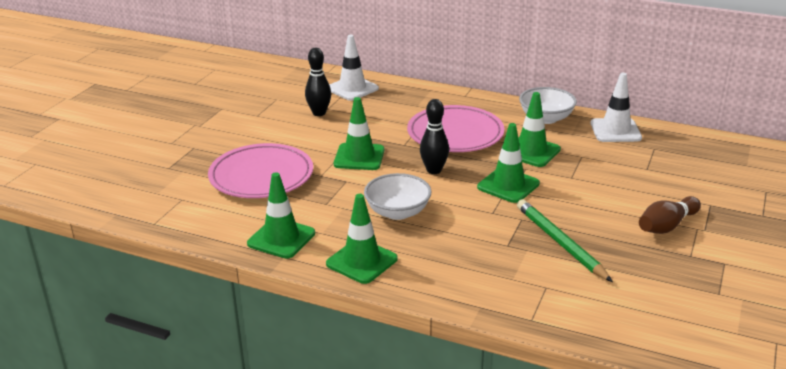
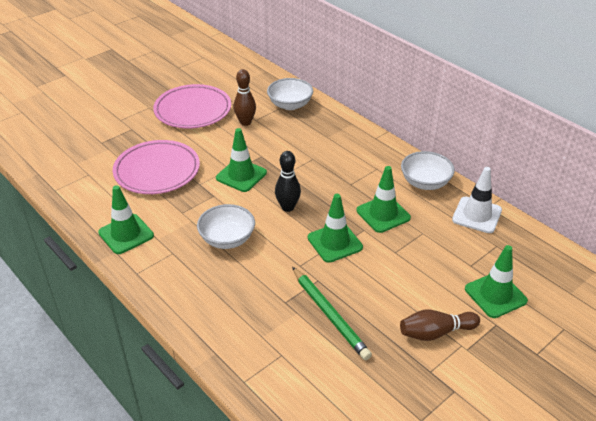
camera: 25 degrees right, 10 degrees up
black bowling pin [305,48,331,116] -> brown bowling pin [234,69,256,126]
green traffic cone [326,194,398,284] -> green traffic cone moved to [465,245,528,318]
white traffic cone [329,35,379,101] -> white bowl [267,78,313,110]
pink plate [407,105,504,152] -> pink plate moved to [153,84,231,129]
green pencil [517,199,613,282] -> green pencil turned 150 degrees clockwise [292,267,372,360]

